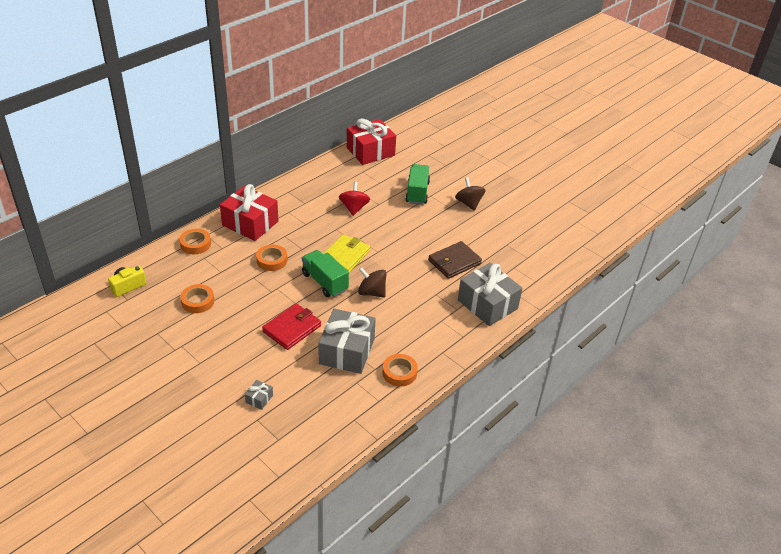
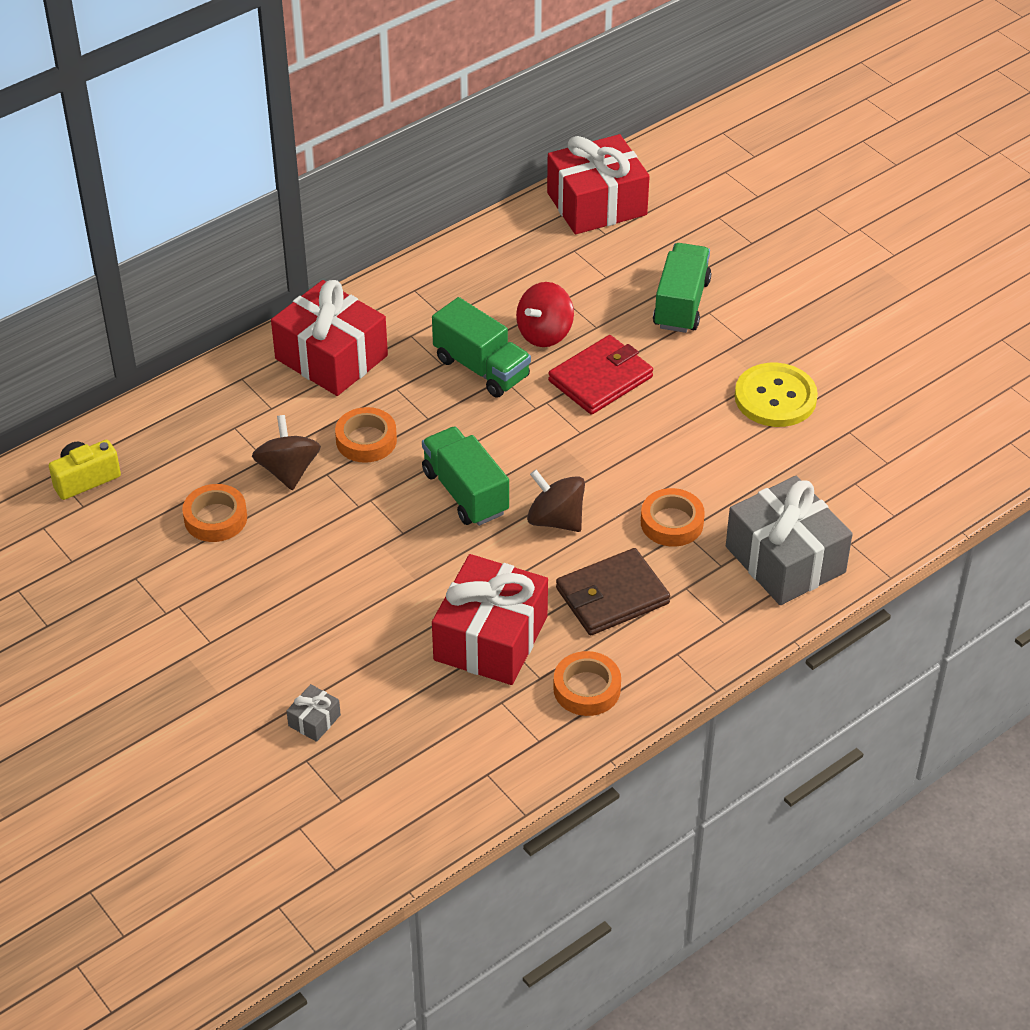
camera: 10 degrees right, 5 degrees up
orange tape [179,229,211,254] -> orange tape moved to [641,488,705,547]
red wallet [262,303,321,350] -> red wallet moved to [548,335,653,415]
grey gift [318,309,376,374] -> red gift [432,554,548,685]
yellow wallet [323,234,370,272] -> none
red spinning top [339,181,370,216] -> red spinning top turned 150 degrees counterclockwise [516,282,574,347]
brown wallet [428,241,482,279] -> brown wallet moved to [556,548,670,635]
brown spinning top [455,177,486,211] -> brown spinning top moved to [252,415,321,490]
none -> green truck [432,297,531,397]
none -> yellow button [735,363,818,427]

